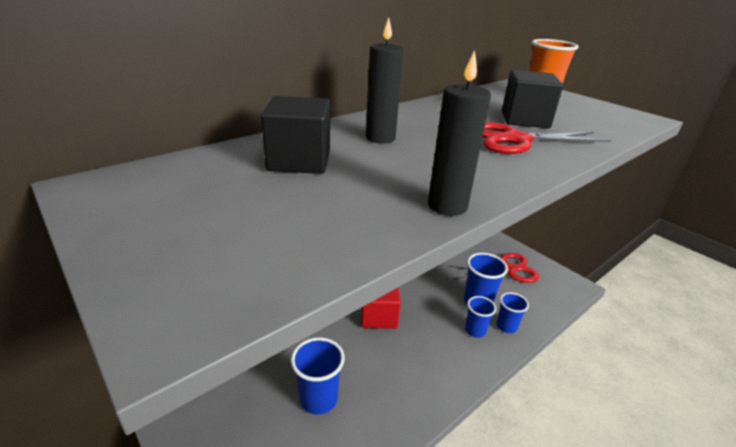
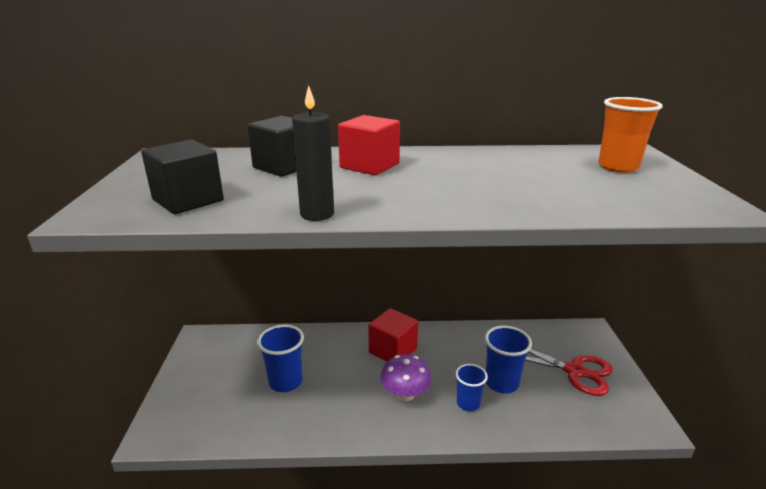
camera: 40 degrees right, 5 degrees down
black candle [366,17,403,144] -> red cube [338,115,400,175]
red scissors [482,122,611,154] -> none
blue cup [497,292,529,333] -> none
black cube [502,70,563,128] -> black cube moved to [141,140,224,214]
none -> purple mushroom [380,354,432,401]

